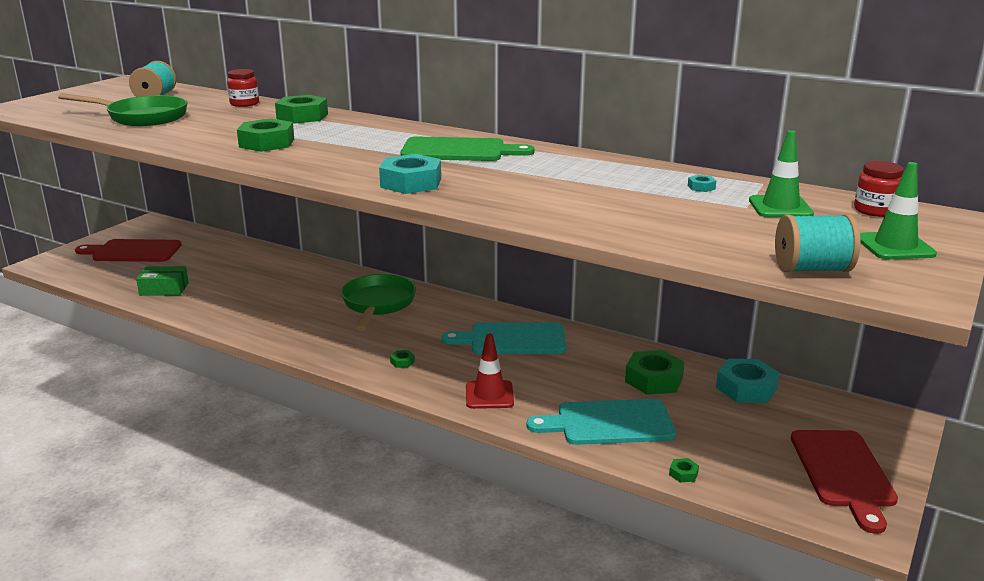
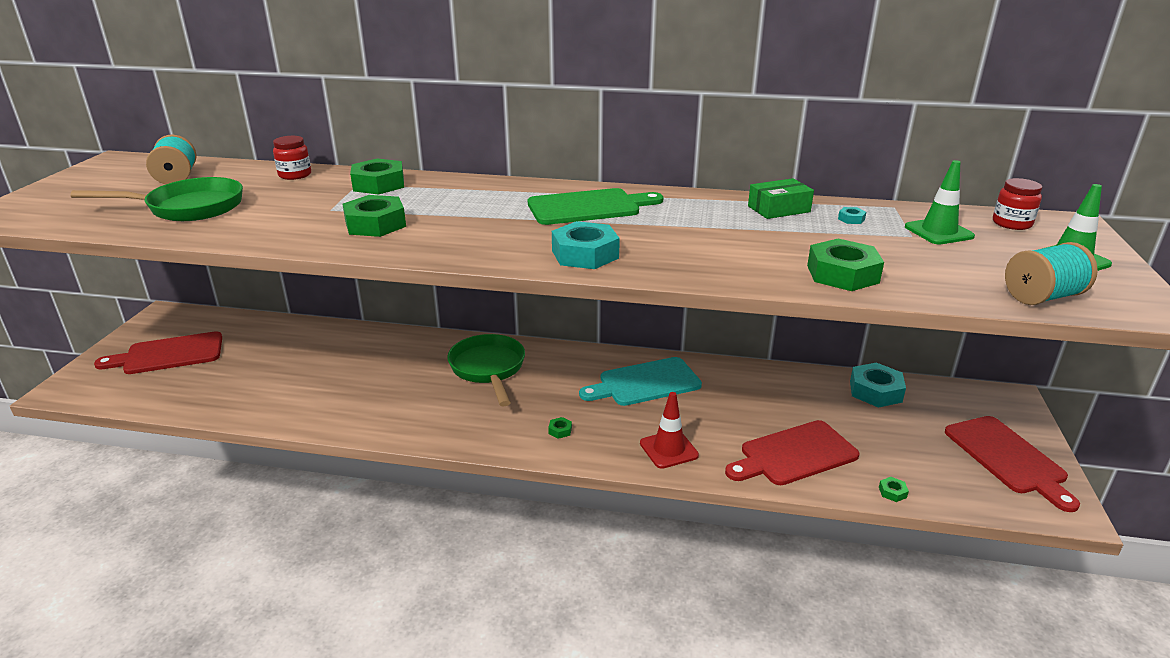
camera: 20 degrees left, 5 degrees up
green box [136,266,189,296] -> green box moved to [748,178,814,219]
turquoise cutting board [527,399,676,445] -> red cutting board [725,420,859,485]
green nut [625,350,684,395] -> green nut moved to [807,238,884,291]

